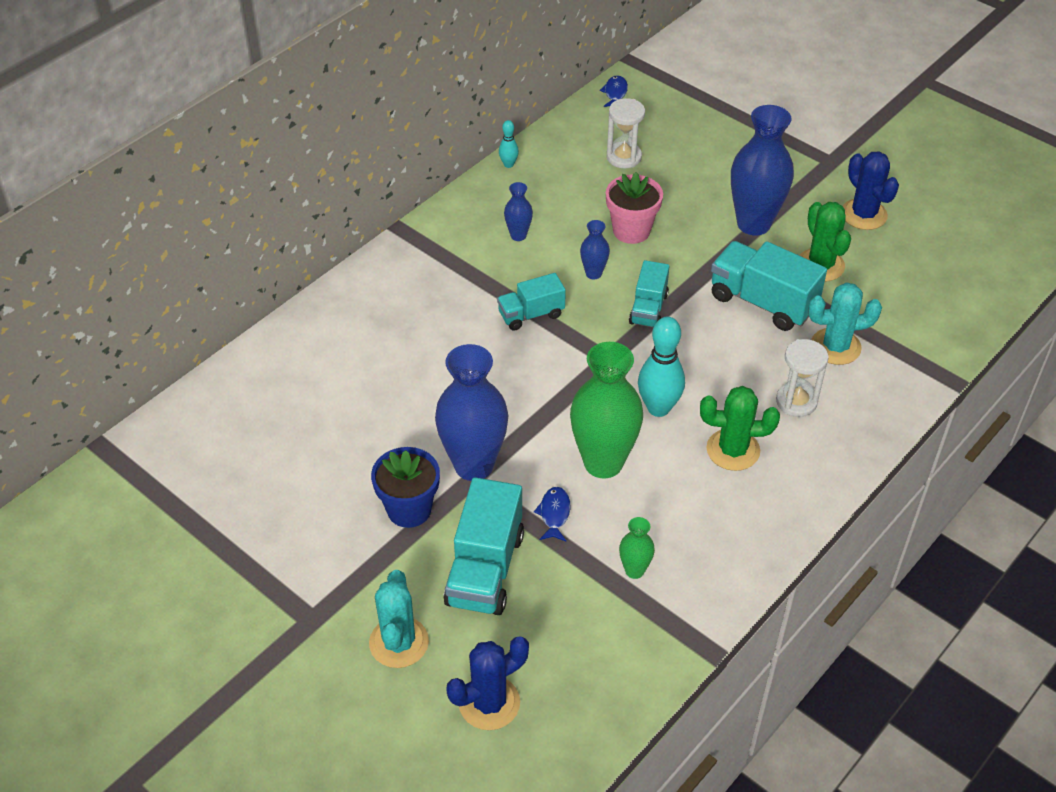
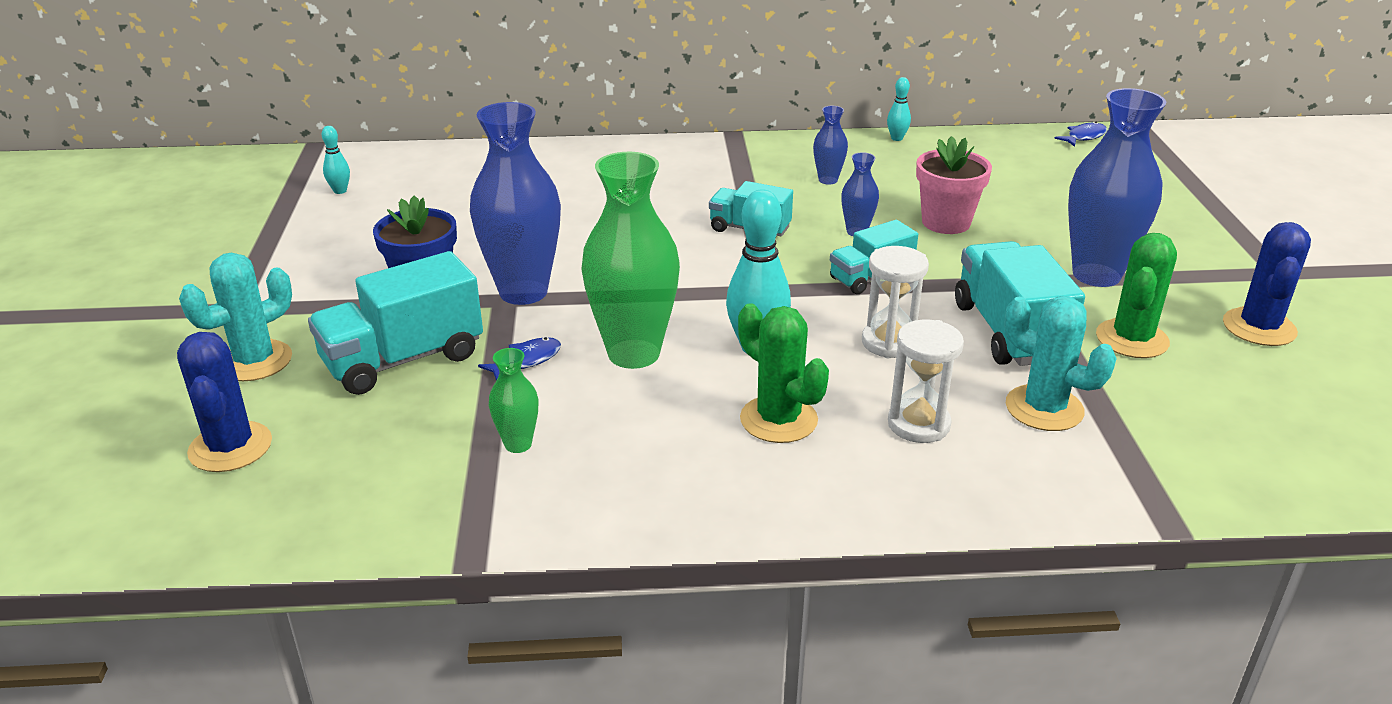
camera: 45 degrees right, 15 degrees down
blue cactus [446,636,529,730] -> blue cactus turned 60 degrees clockwise [177,332,272,472]
white hourglass [607,98,645,169] -> white hourglass moved to [862,246,929,358]
none -> turquoise bowling pin [322,126,350,194]

